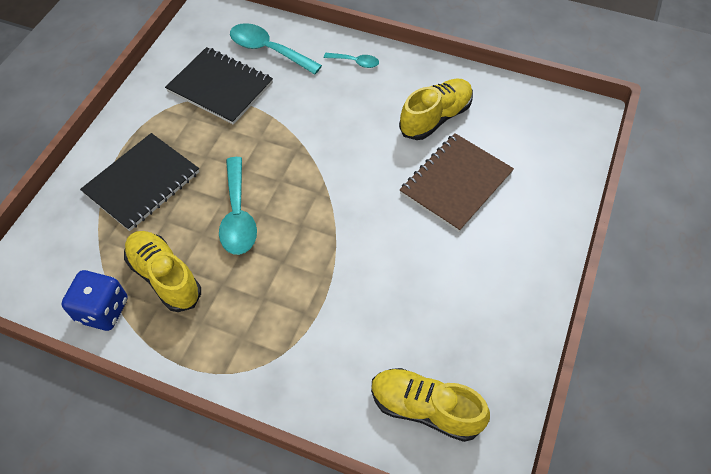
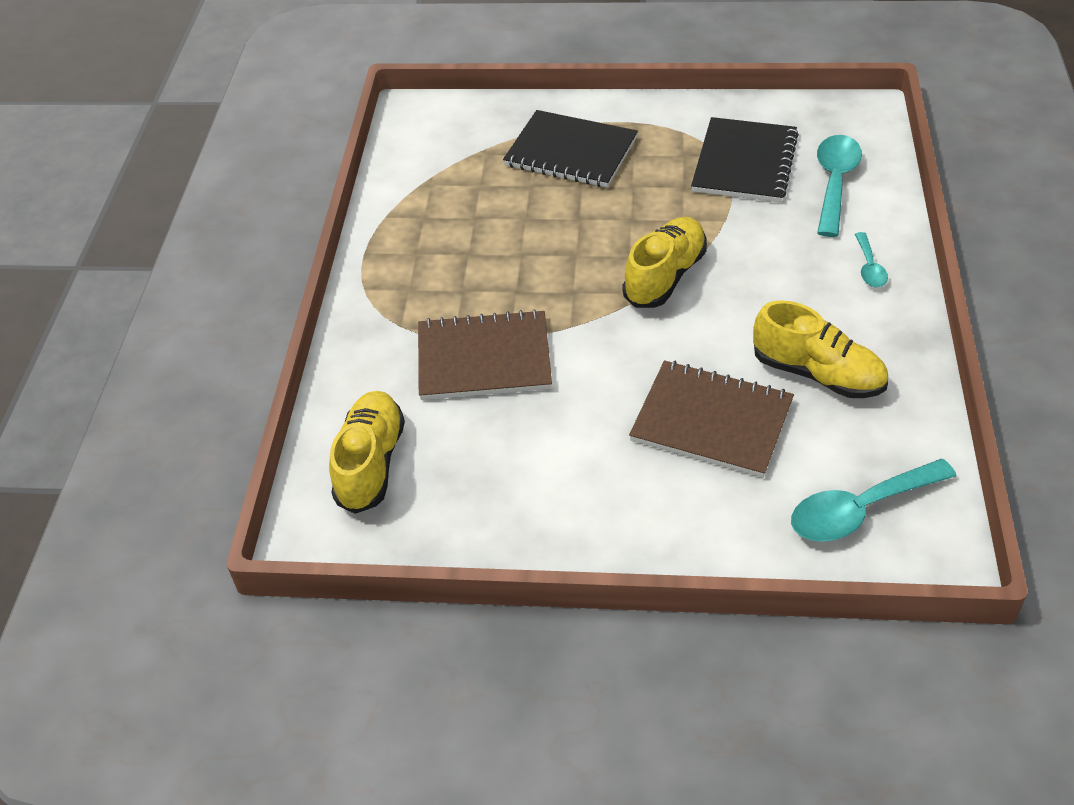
camera: 75 degrees right, 10 degrees down
blue dice [61,270,128,331] -> none
yellow shoe [124,231,201,312] -> yellow shoe moved to [622,217,707,308]
turquoise spoon [219,157,257,255] -> turquoise spoon moved to [791,459,956,542]
none -> brown notebook [418,309,552,400]

